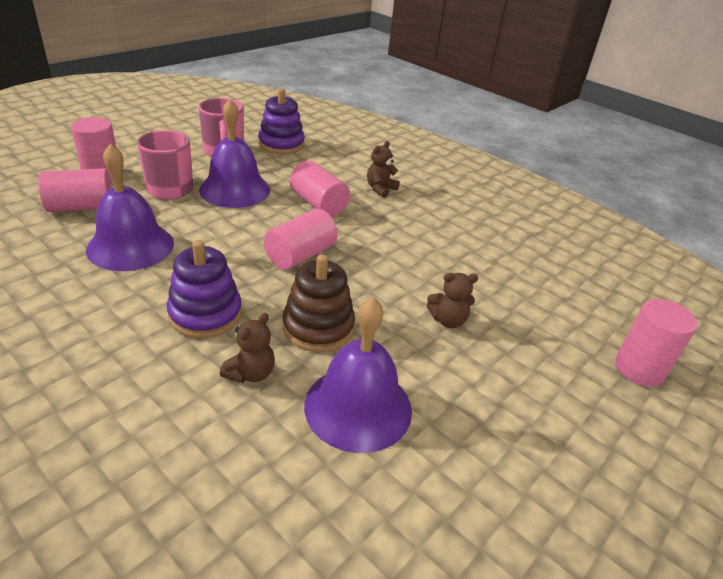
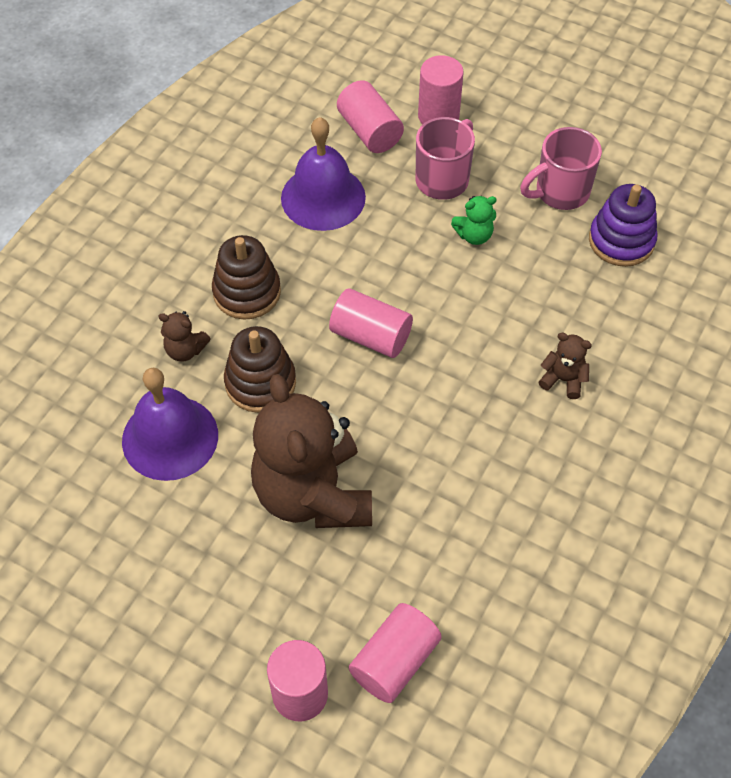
camera: 80 degrees right, 20 degrees up
purple stacking toy [167,240,242,338] -> brown stacking toy [212,235,281,320]
purple bell [199,99,270,208] -> green teddy bear [451,196,497,245]
pink cylinder [290,161,350,217] -> pink cylinder moved to [349,603,442,703]
brown teddy bear [427,273,478,328] -> brown teddy bear [251,374,372,528], size x2.49

